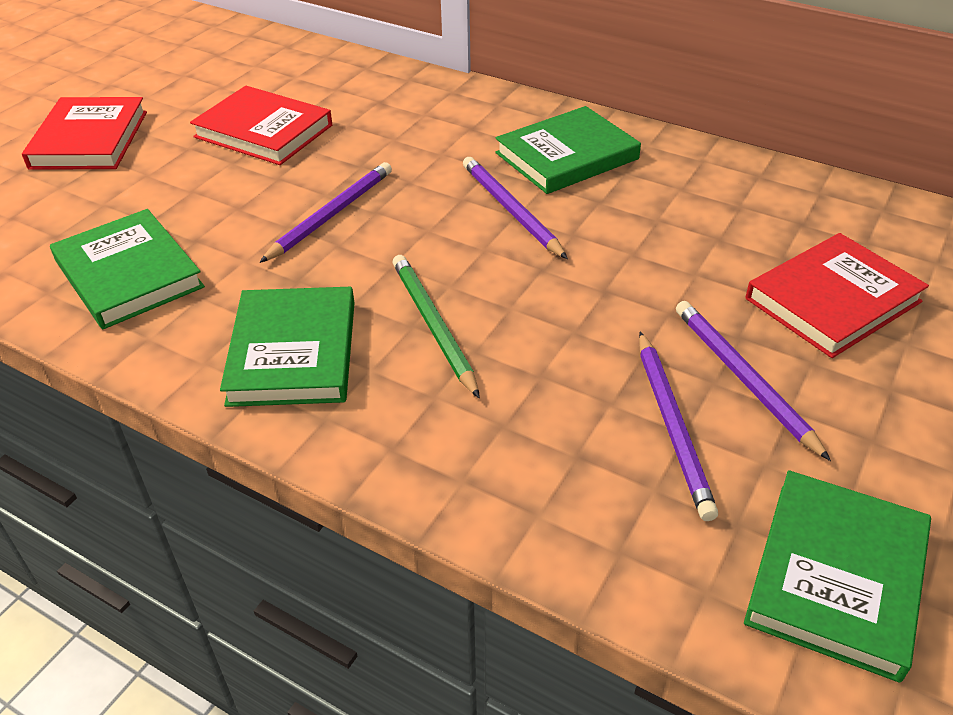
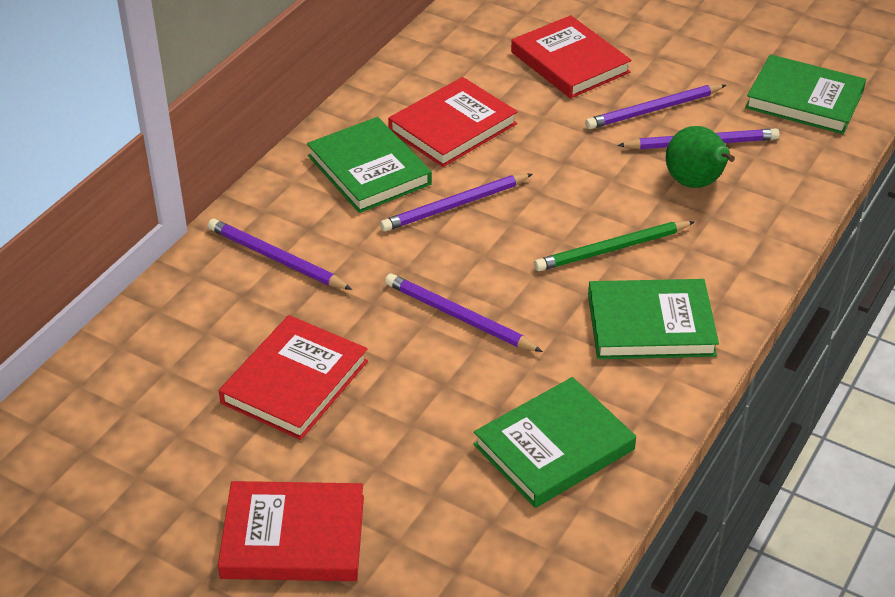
camera: 90 degrees left, 0 degrees up
none -> purple pencil [208,219,352,290]
none -> red book [388,77,518,167]
none -> green pear [666,126,735,188]

